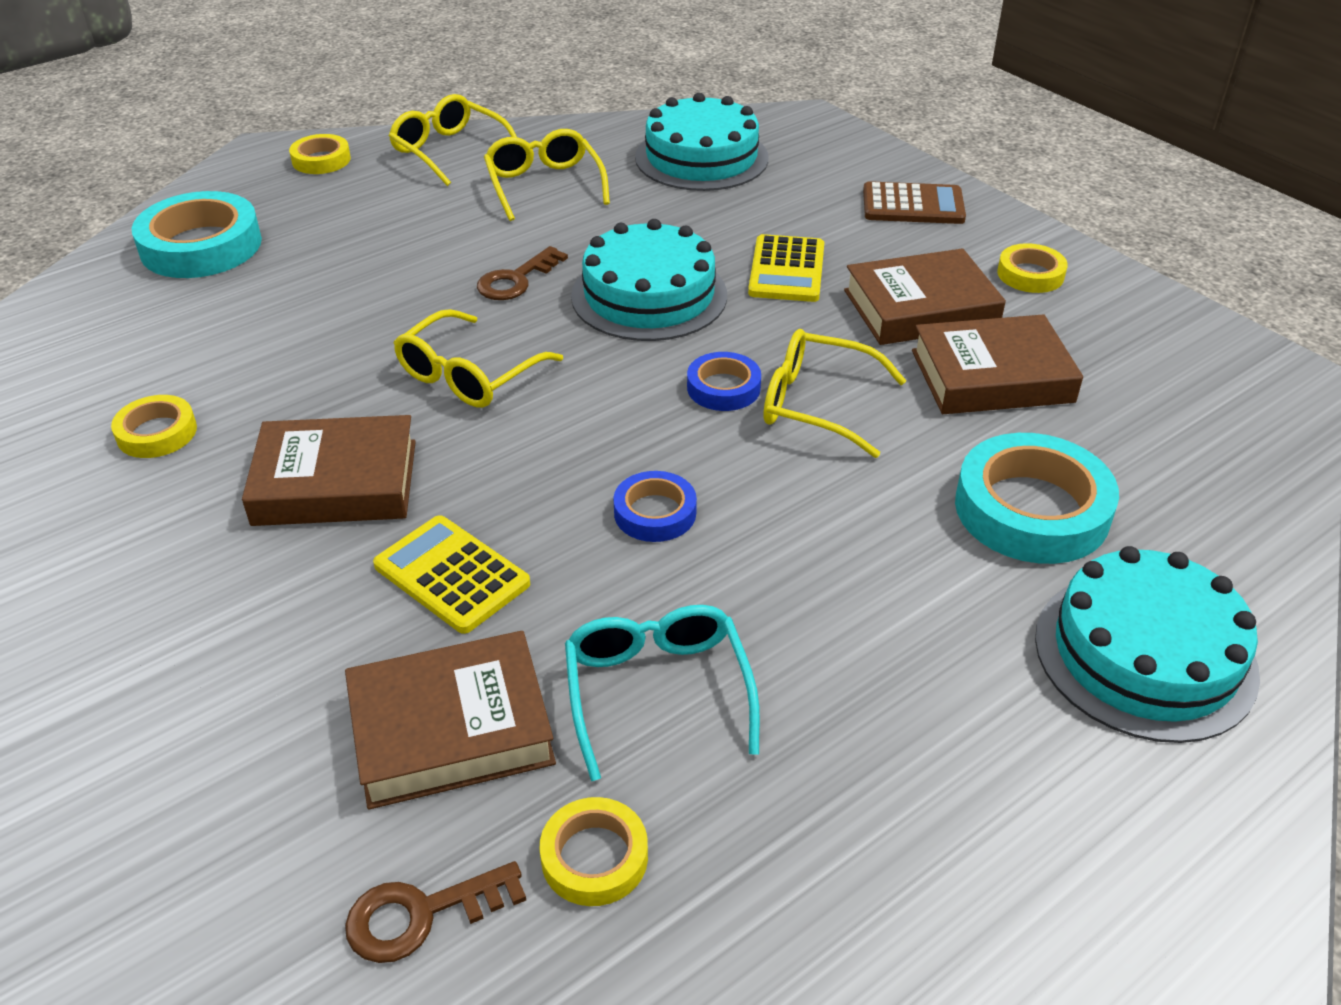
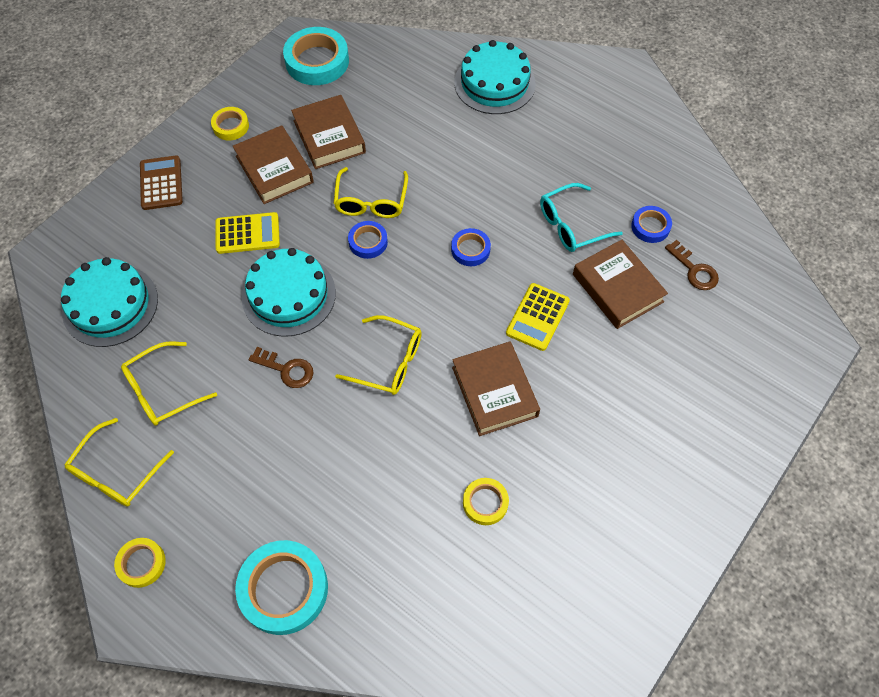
camera: 105 degrees left, 20 degrees up
yellow tape [539,797,648,906] -> blue tape [631,206,672,243]
turquoise tape [955,433,1119,564] -> turquoise tape moved to [283,27,349,85]

